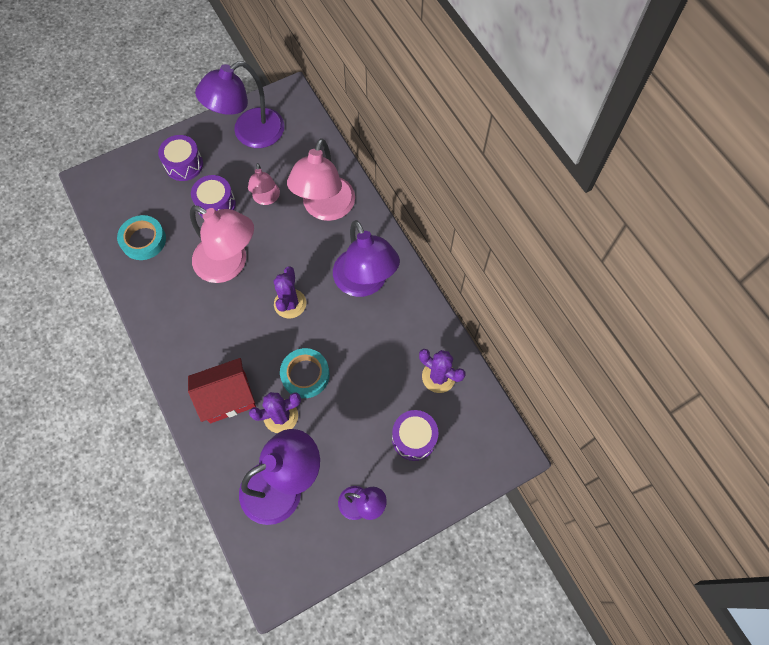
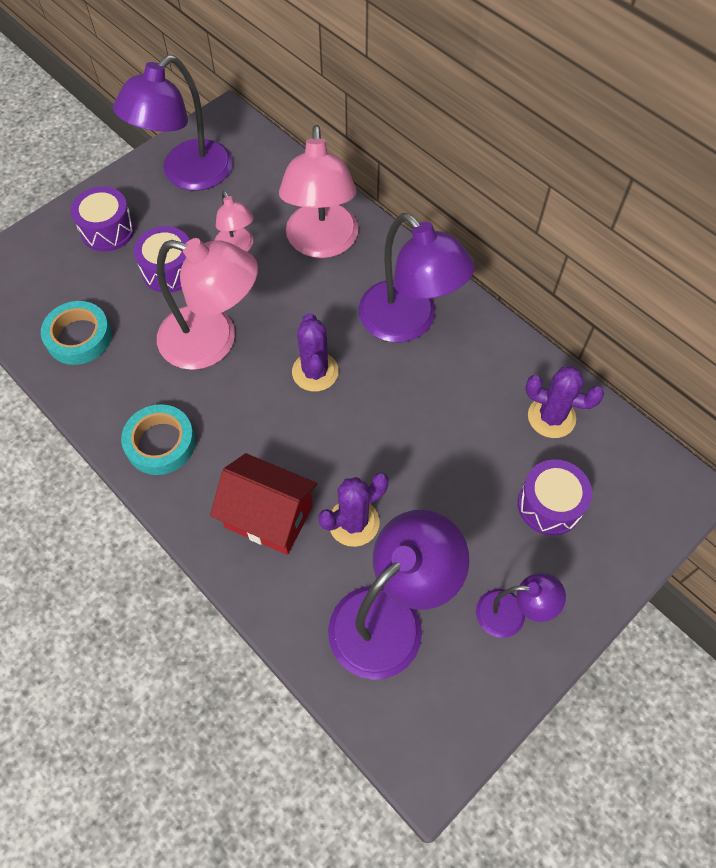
camera: 15 degrees left, 5 degrees down
red house [188,358,256,423] -> red house turned 60 degrees clockwise [210,453,318,555]
turquoise tape [280,348,330,398] -> turquoise tape moved to [121,404,195,475]

